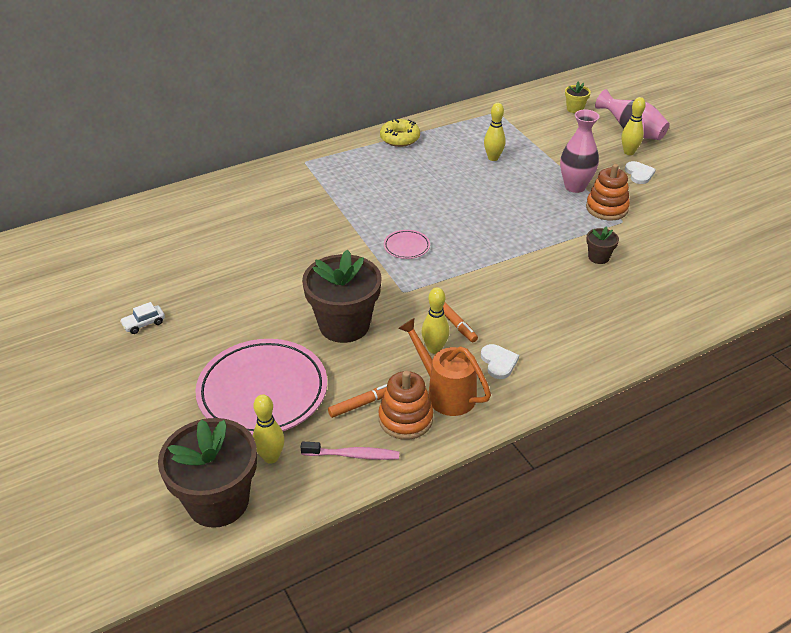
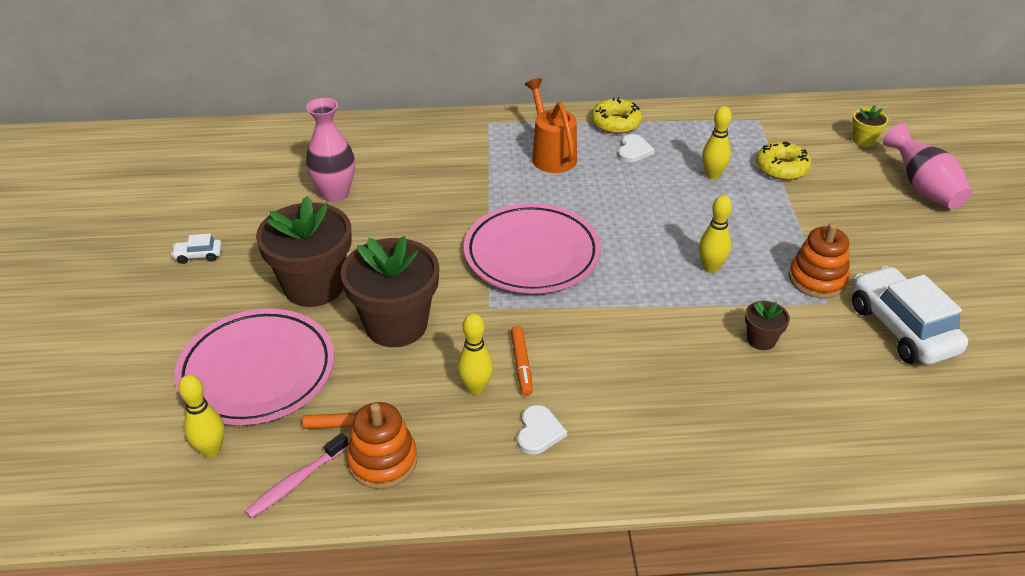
camera: 25 degrees right, 0 degrees up
brown flower pot [158,418,257,528] -> brown flower pot moved to [256,196,352,307]
pink toothbrush [300,442,399,460] -> pink toothbrush turned 105 degrees clockwise [245,433,349,519]
pink plate [384,230,430,259] -> pink plate [464,203,601,293], size x2.33
orange watering can [398,318,491,416] -> orange watering can moved to [525,78,577,173]
pink vase [560,109,599,193] -> pink vase moved to [306,98,355,202]
yellow bowling pin [621,97,646,155] -> yellow bowling pin moved to [699,195,732,273]
white heart [625,161,656,184] -> white heart moved to [618,134,655,162]
none -> yellow donut [756,141,811,180]
none -> white car [852,266,968,365]

